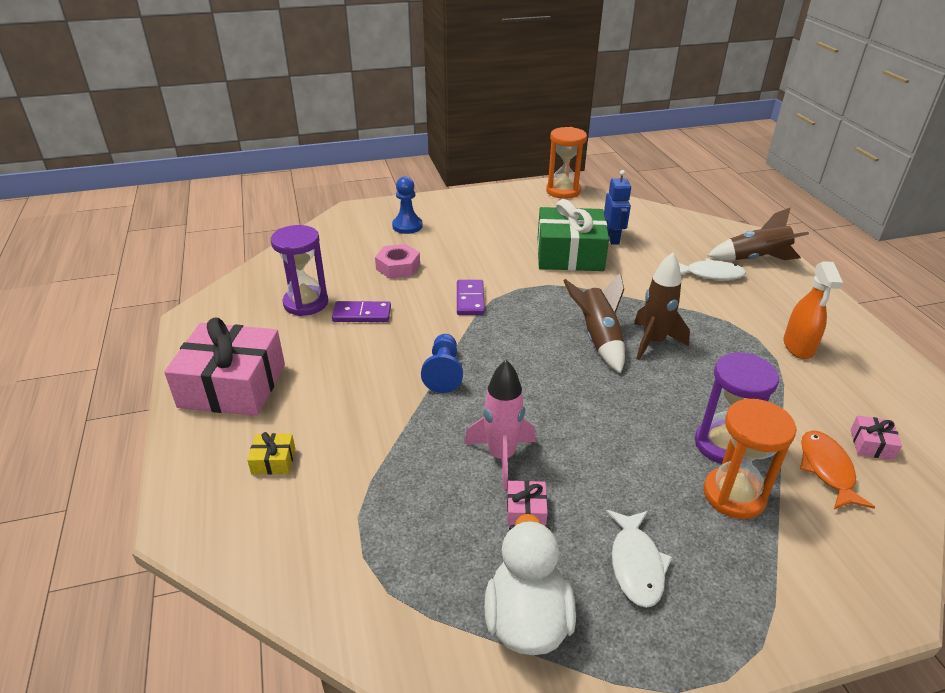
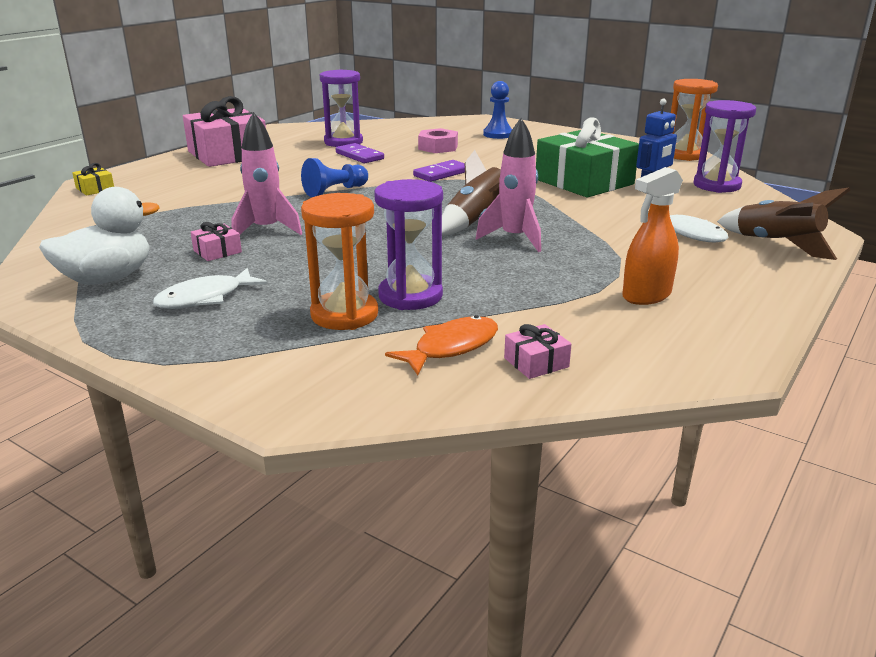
camera: 50 degrees right, 10 degrees down
yellow gift [247,432,295,475] -> yellow gift moved to [72,163,114,196]
brown rocket [634,252,690,360] -> pink rocket [476,118,541,252]
none -> purple hourglass [693,100,756,193]

